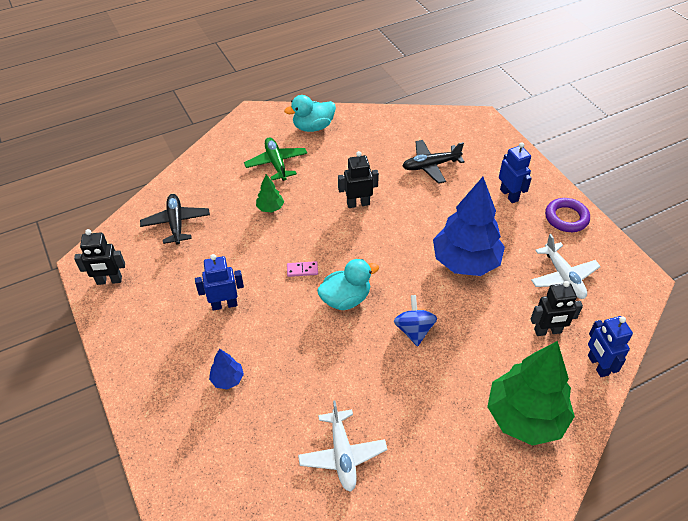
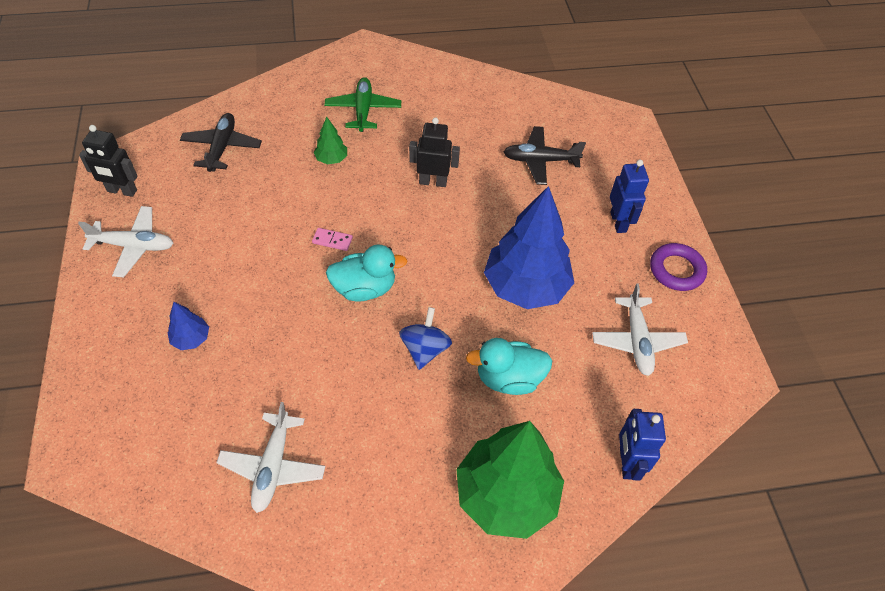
camera: 15 degrees right, 5 degrees up
blue robot [195,254,244,311] -> none
turquoise duck [284,95,336,132] -> turquoise duck moved to [466,338,553,395]
black robot [531,281,583,336] -> none
none -> white plane [78,206,173,277]

